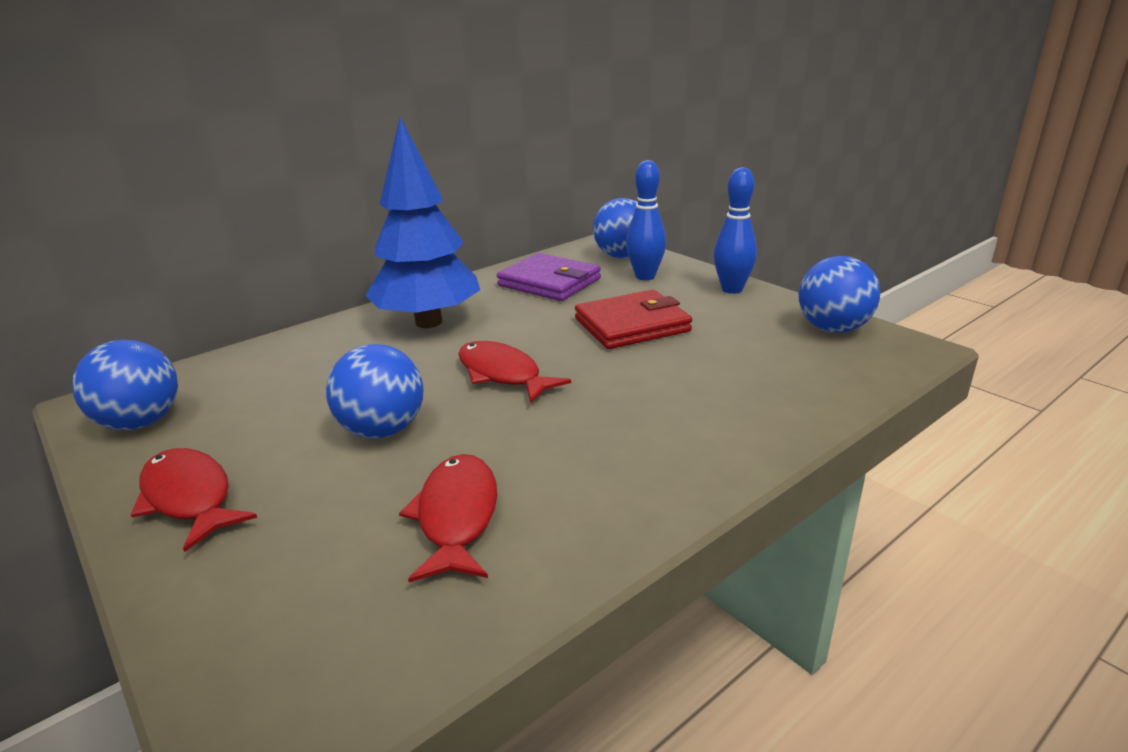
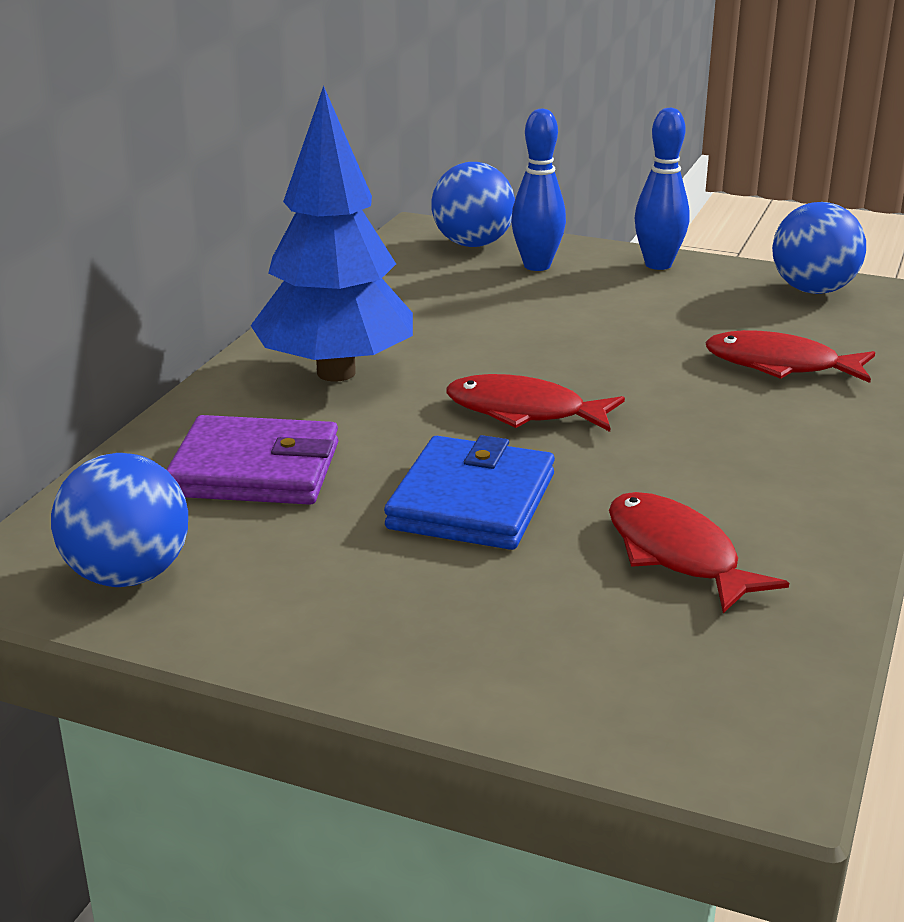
camera: 30 degrees left, 0 degrees up
red fish [131,448,257,552] -> red fish moved to [705,330,875,383]
blue ball [326,344,423,438] -> blue wallet [384,435,555,550]
purple wallet [497,253,601,301] -> purple wallet moved to [166,415,338,505]
red wallet [575,290,692,349] -> none

